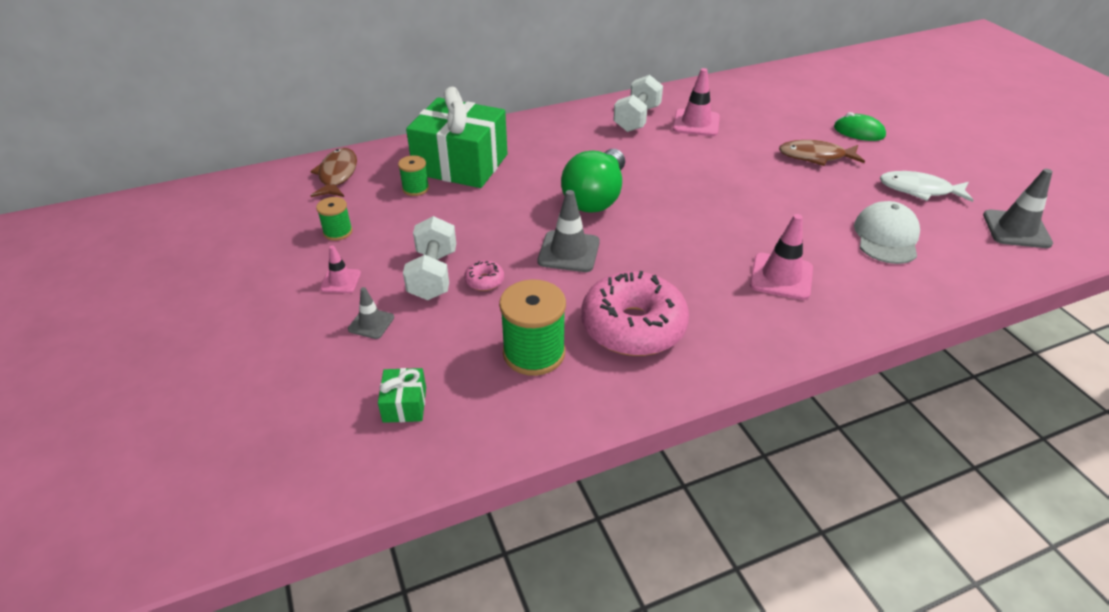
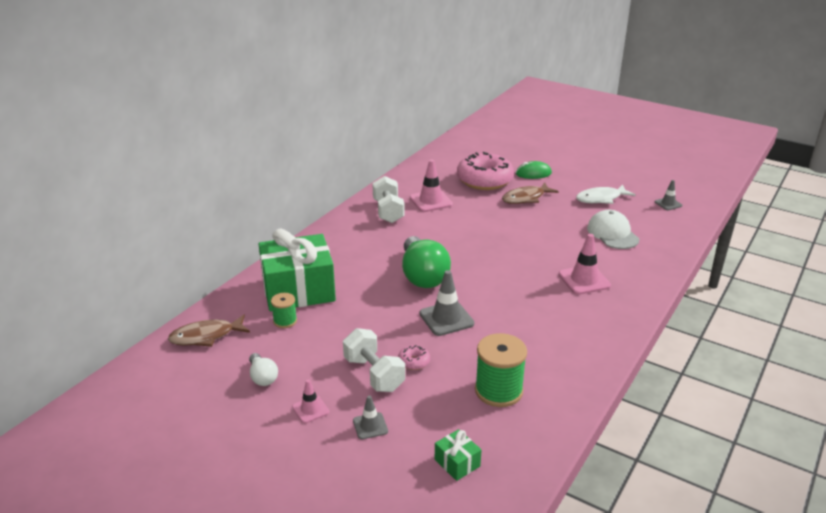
camera: 35 degrees left, 10 degrees down
brown fish [310,148,357,197] -> brown fish turned 75 degrees counterclockwise [168,314,250,347]
green spool [316,197,353,241] -> white light bulb [249,353,278,386]
pink donut [581,271,689,356] -> pink donut moved to [457,152,514,190]
grey traffic cone [983,169,1053,248] -> grey traffic cone [655,180,682,210], size x0.58

